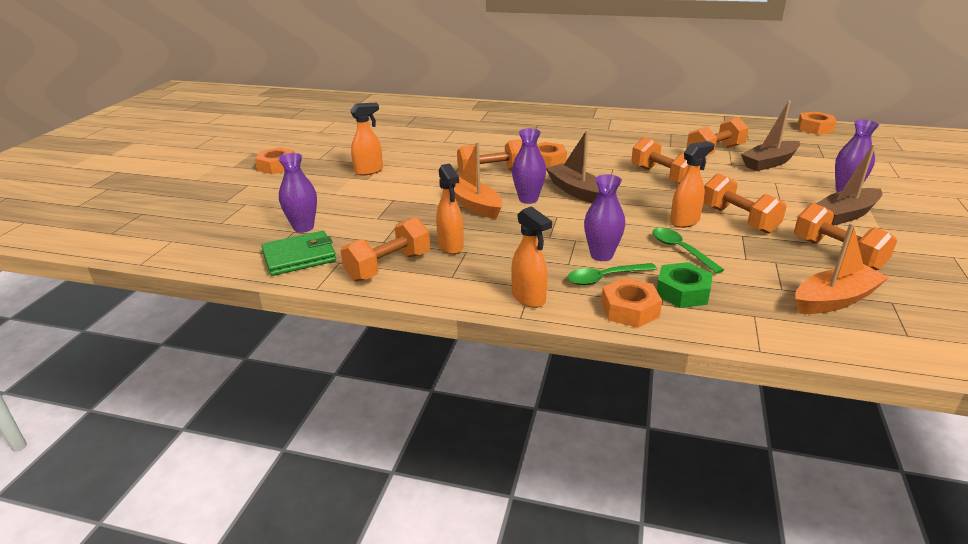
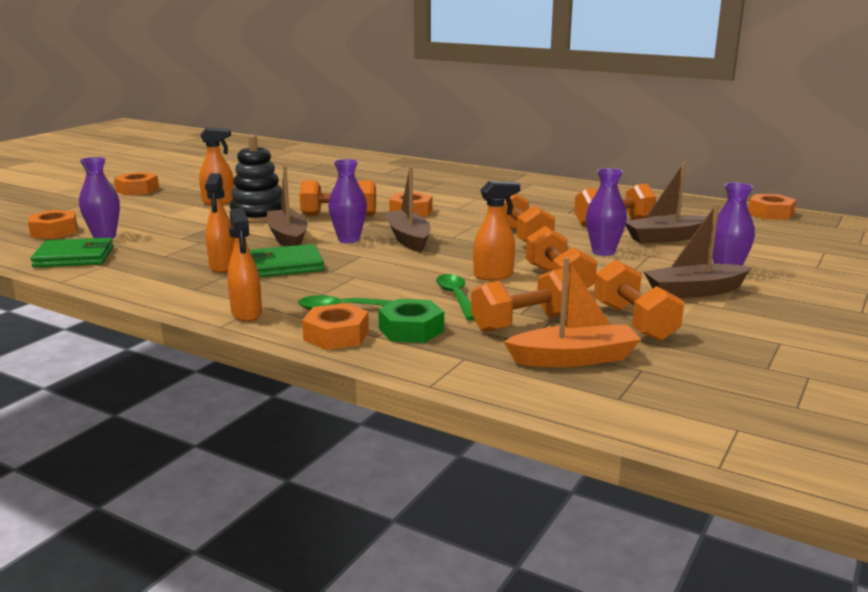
camera: 15 degrees right, 10 degrees down
orange dumbbell [340,217,430,281] -> orange dumbbell moved to [471,269,570,332]
orange boat [454,142,502,219] -> brown boat [267,165,308,246]
purple vase [584,174,625,261] -> purple vase moved to [586,168,627,256]
none -> orange nut [28,210,77,239]
none -> black stacking toy [230,135,282,224]
none -> green wallet [249,244,324,277]

